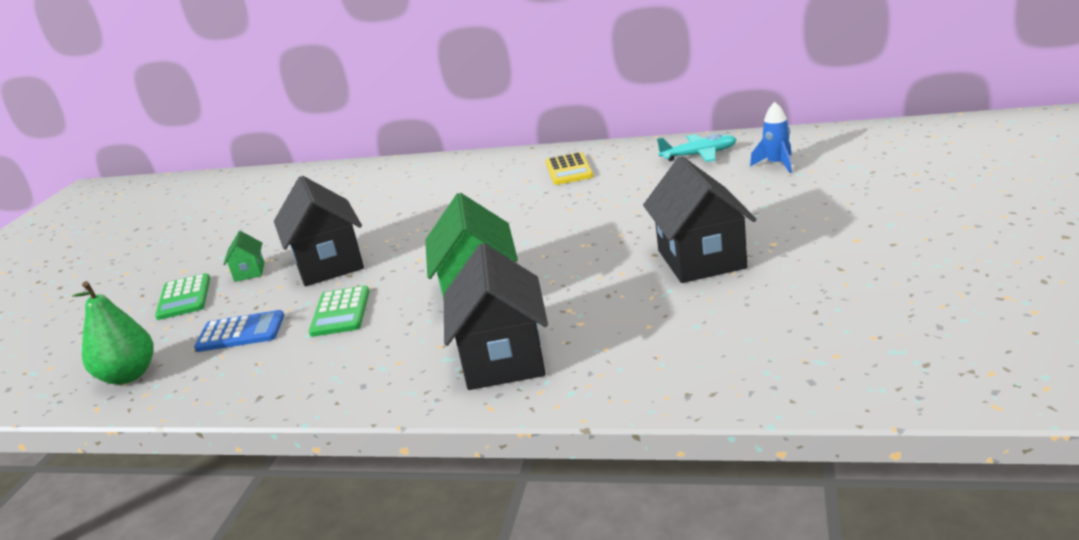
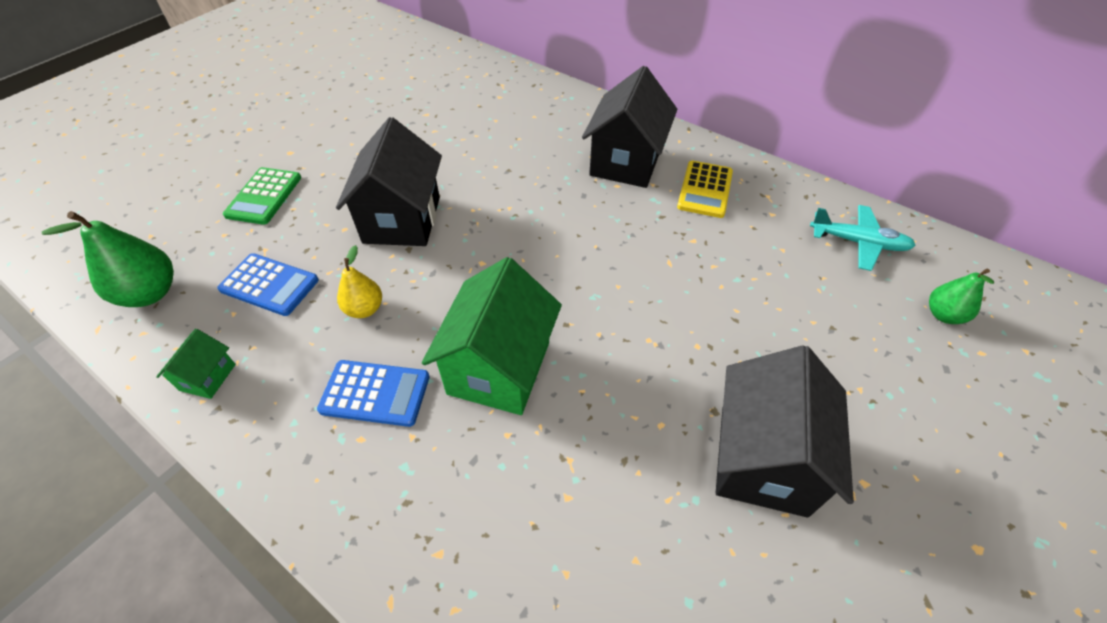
camera: 20 degrees right, 25 degrees up
green house [223,231,264,282] -> green house moved to [156,329,236,399]
green calculator [309,285,370,337] -> yellow pear [337,245,382,318]
black house [444,243,548,390] -> black house moved to [582,66,677,188]
blue rocket [750,102,792,173] -> green pear [929,268,994,324]
none -> blue calculator [317,360,430,427]

